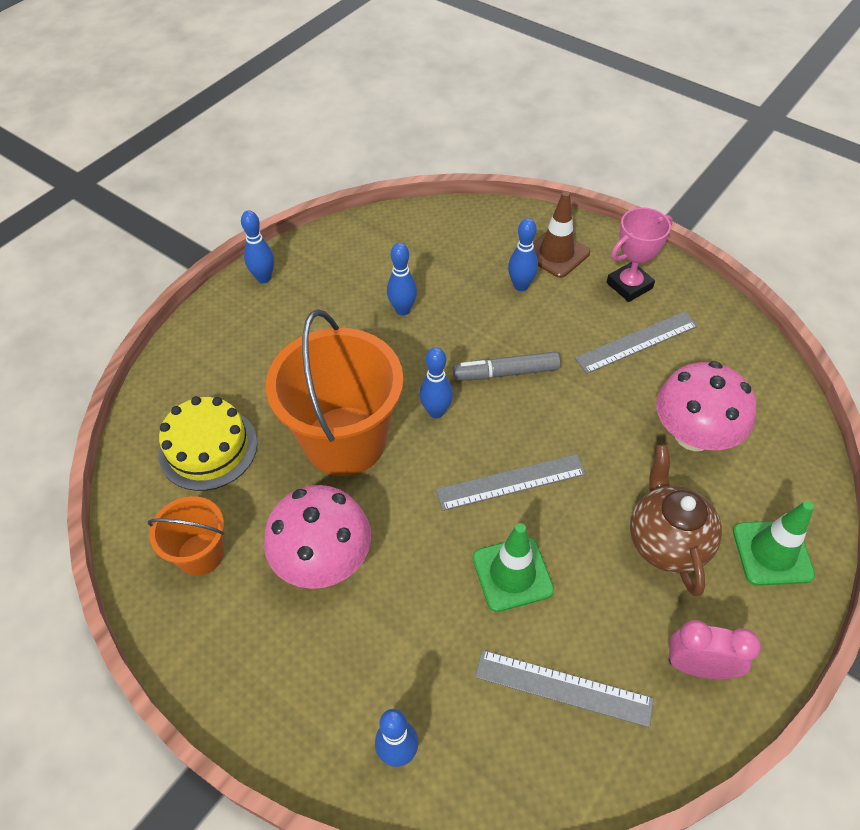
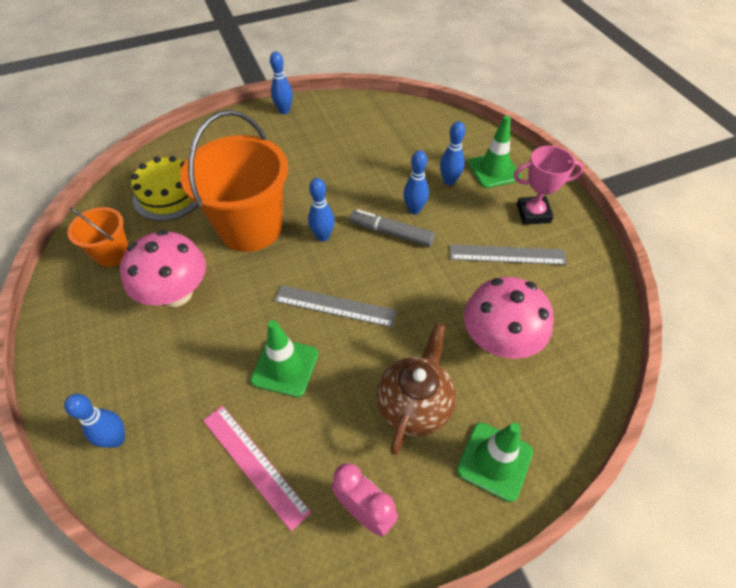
camera: 30 degrees right, 0 degrees up
blue bowling pin [387,243,417,315] -> blue bowling pin moved to [403,150,429,214]
grey ruler [475,650,654,727] -> pink ruler [203,406,311,531]
brown traffic cone [533,191,590,278] -> green traffic cone [468,115,521,188]

